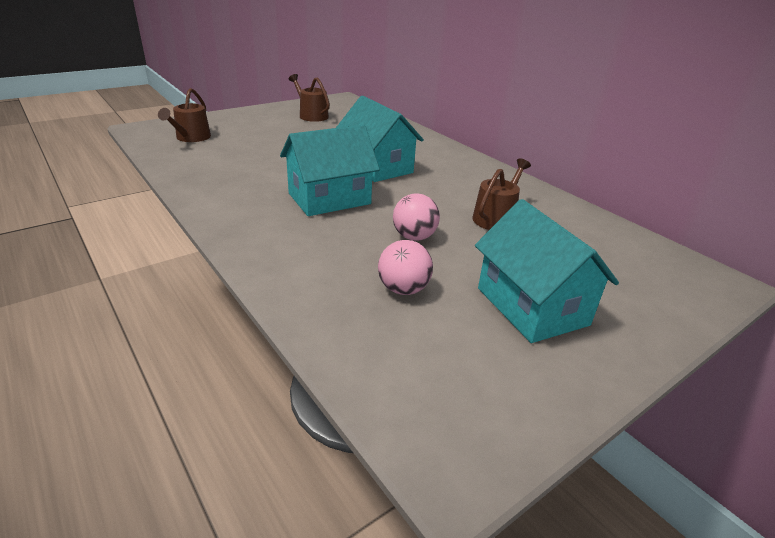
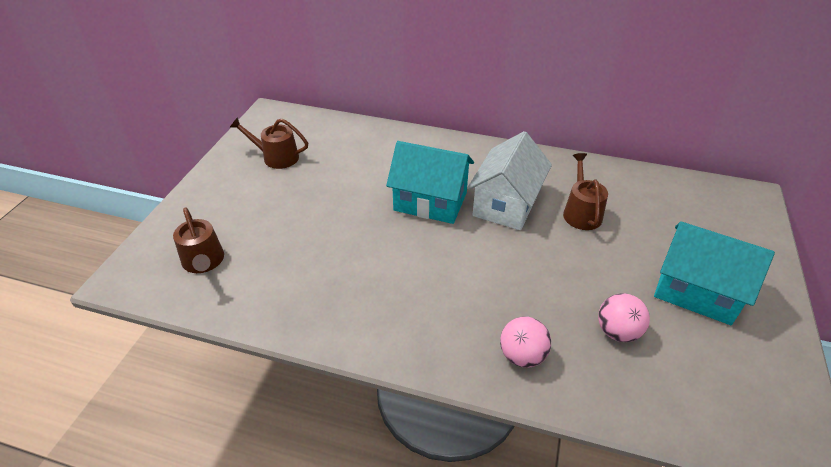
camera: 35 degrees left, 10 degrees up
turquoise house [280,125,380,216] -> none
pink ball [393,193,440,241] -> pink ball moved to [500,316,551,368]
none -> white house [467,131,552,230]

